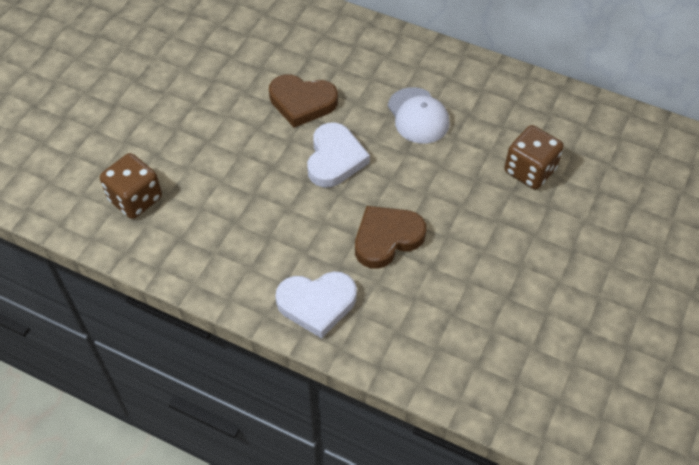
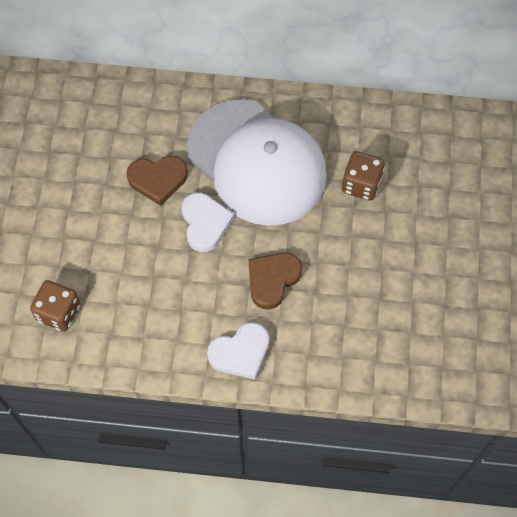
camera: 20 degrees left, 10 degrees up
white cap [388,87,450,144] -> white cap [187,99,327,226], size x2.44

